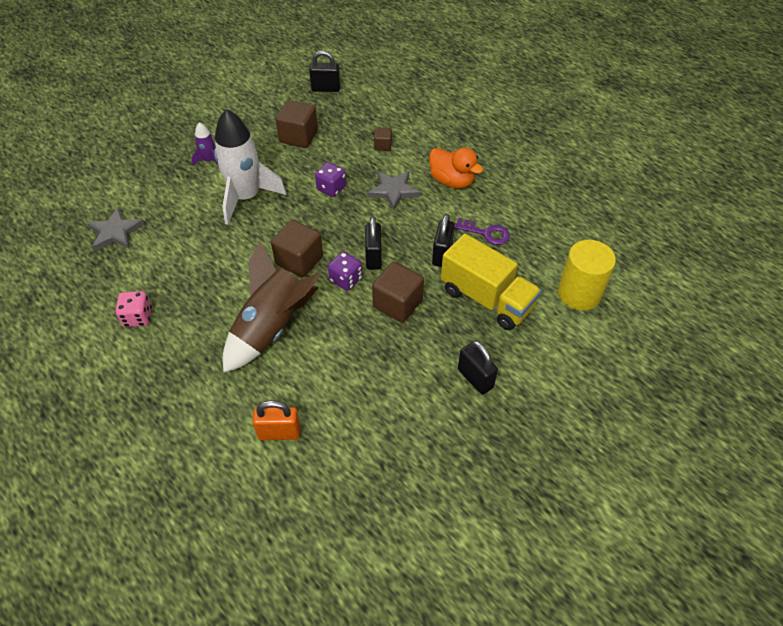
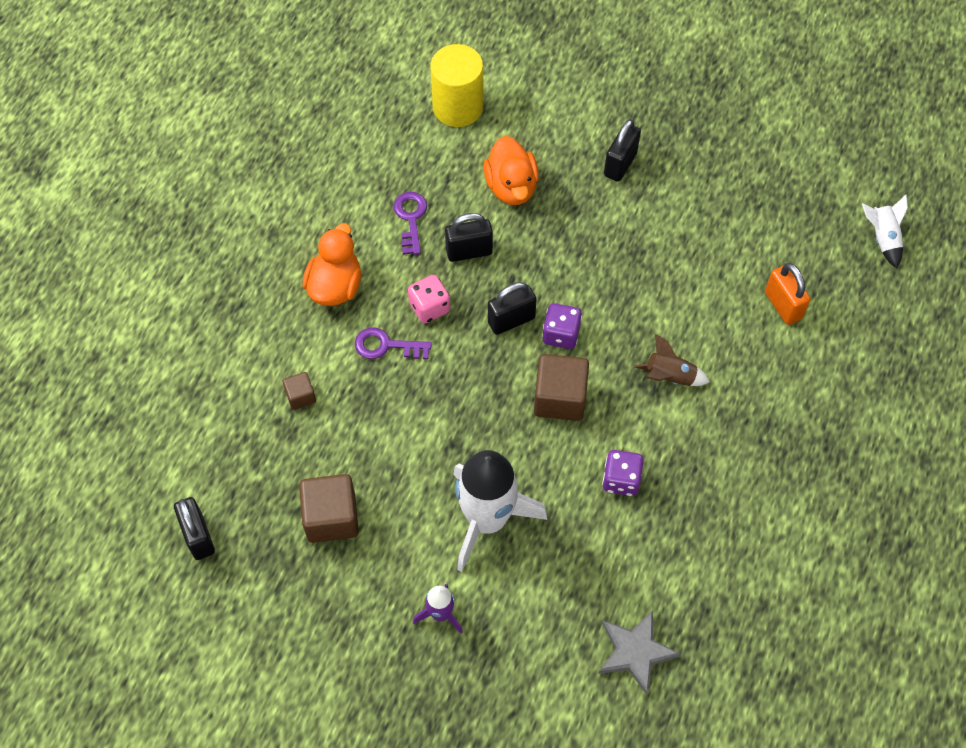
camera: 115 degrees left, 10 degrees up
pink dice [115,291,152,327] -> pink dice moved to [408,275,450,323]
brown rocket [223,240,321,373] -> brown rocket [634,334,710,386], size x0.47
purple dice [315,162,346,197] -> purple dice moved to [602,450,644,496]
grey star [367,171,420,210] -> purple key [355,327,432,359]
brown cube [372,262,424,323] -> none
yellow truck [441,234,542,330] -> orange duck [483,136,539,205]
none -> white rocket [862,194,908,268]

